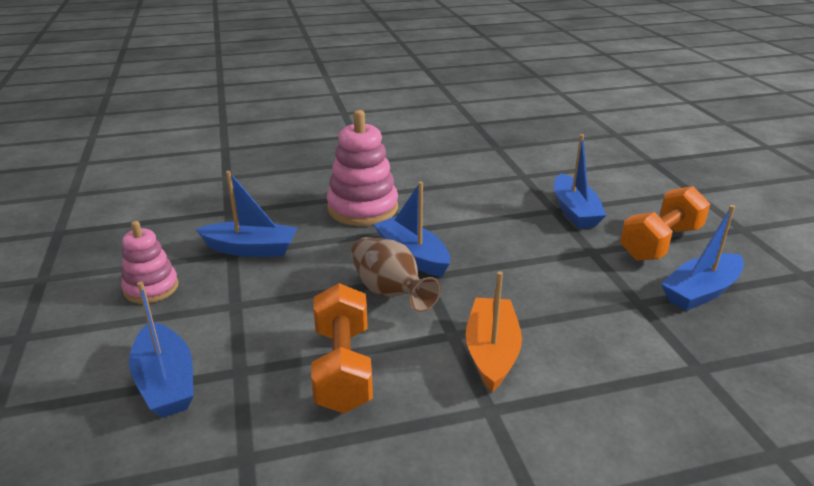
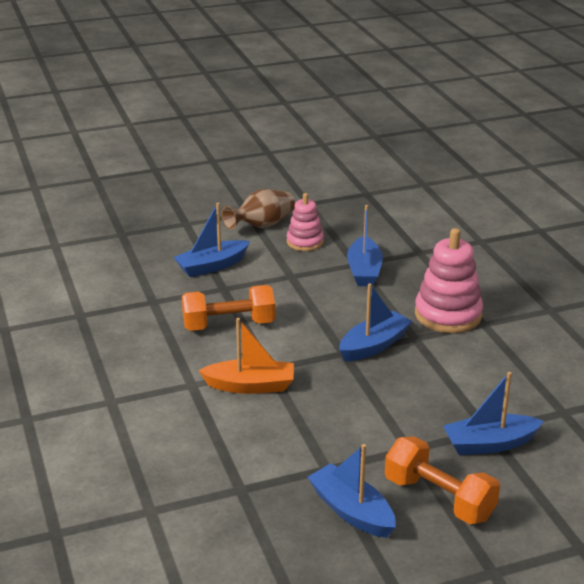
camera: 85 degrees right, 0 degrees up
brown vase [350,237,441,312] -> brown vase moved to [222,189,295,230]

